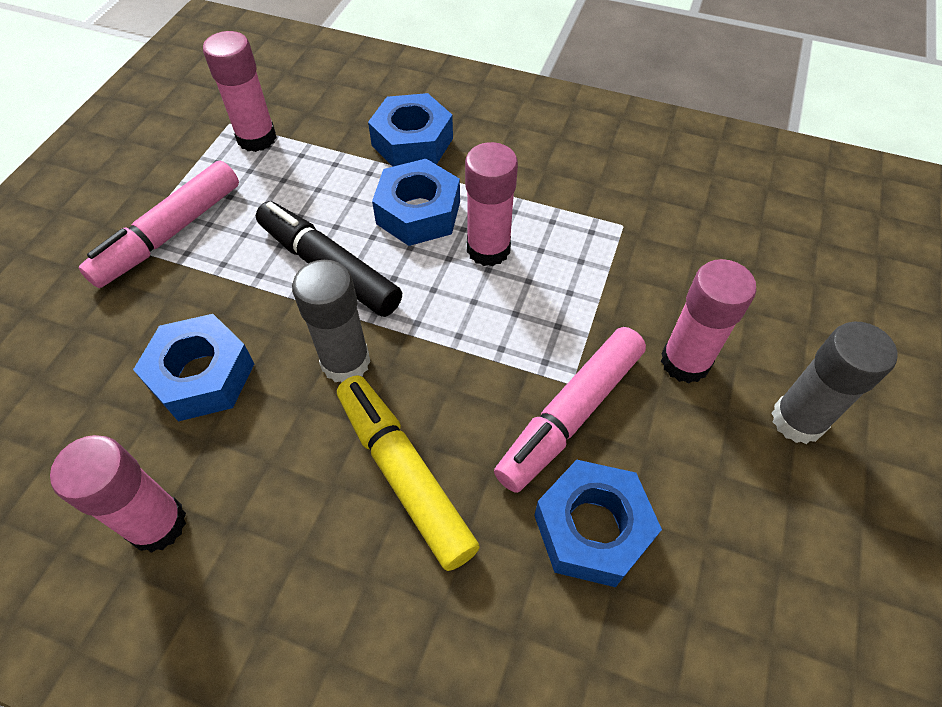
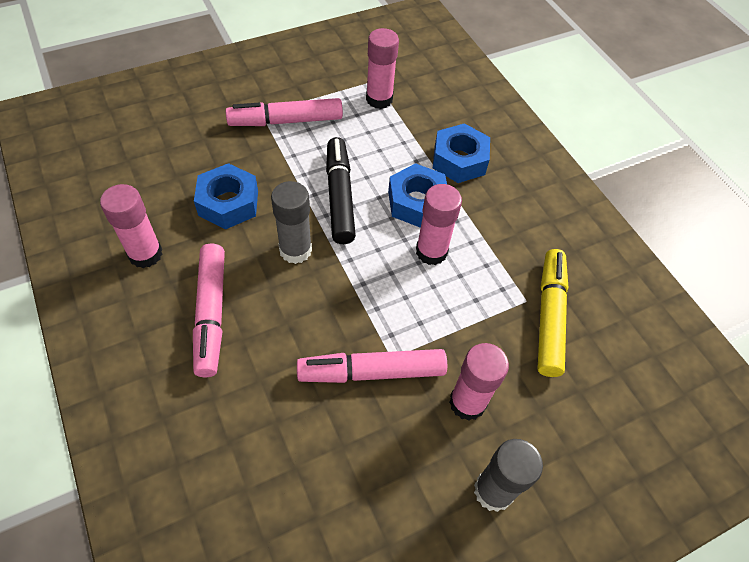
camera: 40 degrees right, 0 degrees up
yellow marker [337,375,480,571] -> yellow marker moved to [537,249,568,377]
blue nut [534,460,662,587] -> none
none -> pink marker [193,243,225,377]

